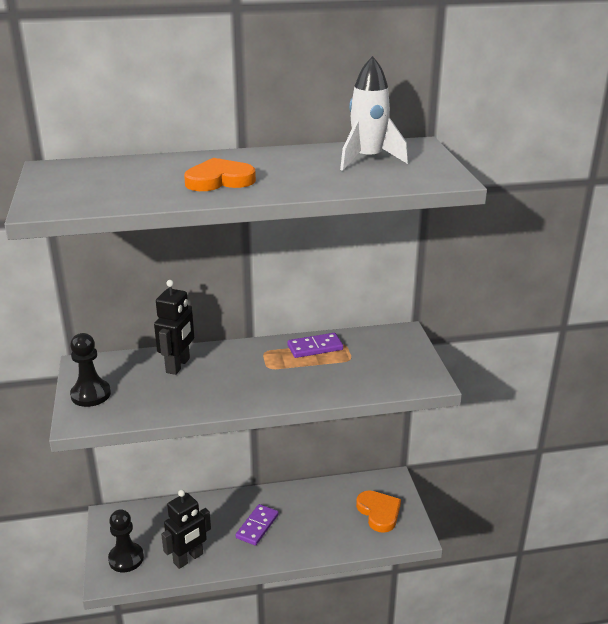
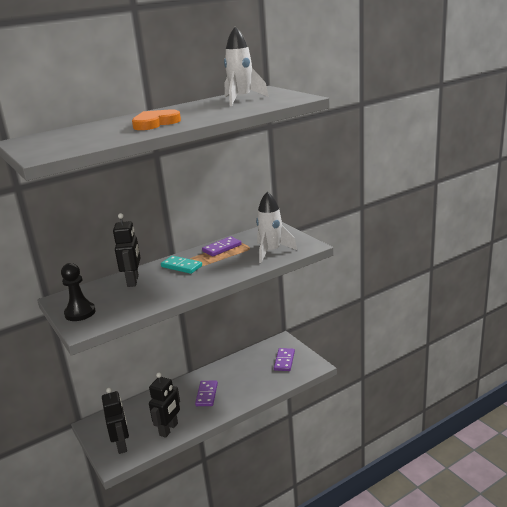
camera: 20 degrees left, 5 degrees down
black pawn [108,509,144,572] -> black robot [102,388,129,454]
orange heart [356,491,401,533] -> purple domino [274,348,295,371]
none -> turquoise domino [161,256,202,274]
none -> white rocket [256,192,297,263]

